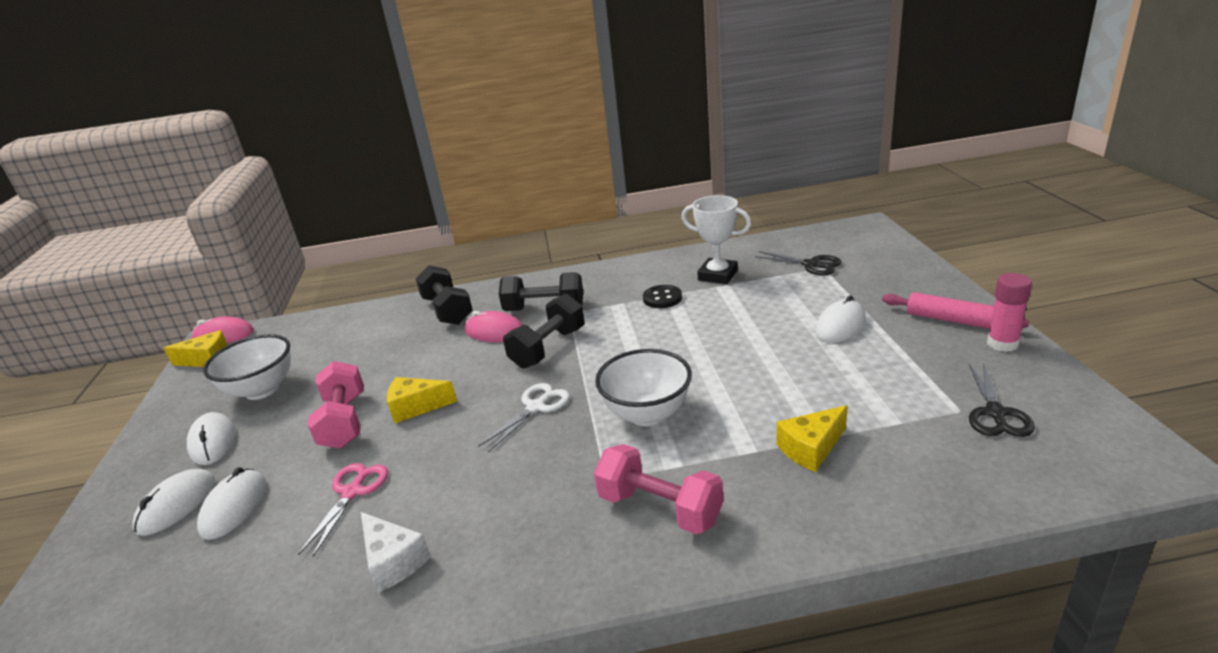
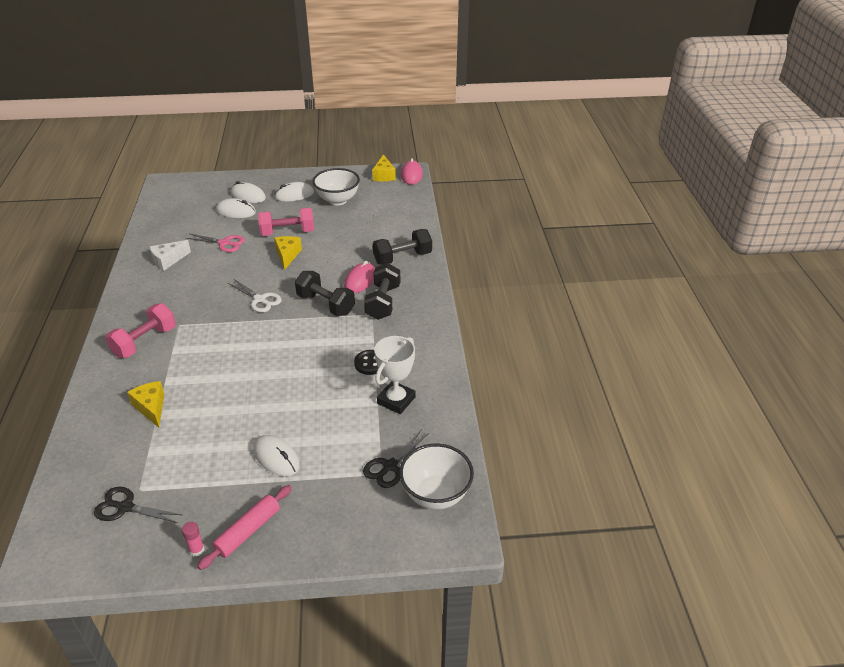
camera: 90 degrees right, 10 degrees up
white bowl [595,349,692,426] -> white bowl moved to [399,443,474,509]
pink glue stick [987,273,1032,352] -> pink glue stick [182,522,205,557], size x0.61

